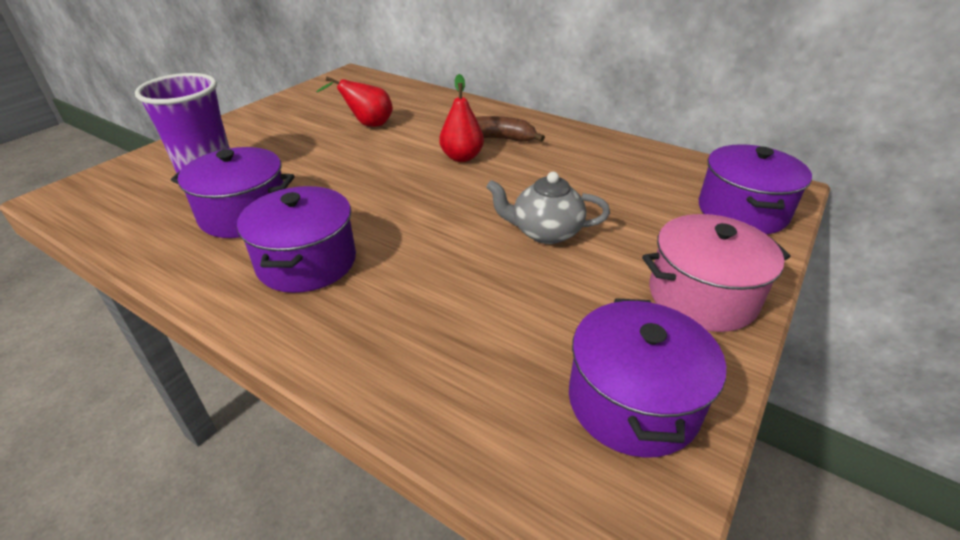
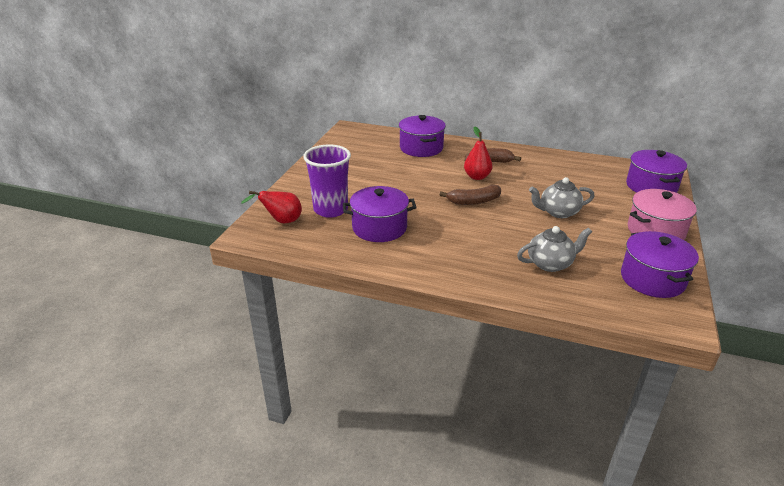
camera: 15 degrees left, 5 degrees down
purple pot [237,186,356,293] -> purple pot moved to [399,115,446,157]
red pear [316,76,393,127] -> red pear moved to [241,191,302,223]
none -> brown banana [440,185,501,205]
none -> grey teapot [517,226,592,272]

